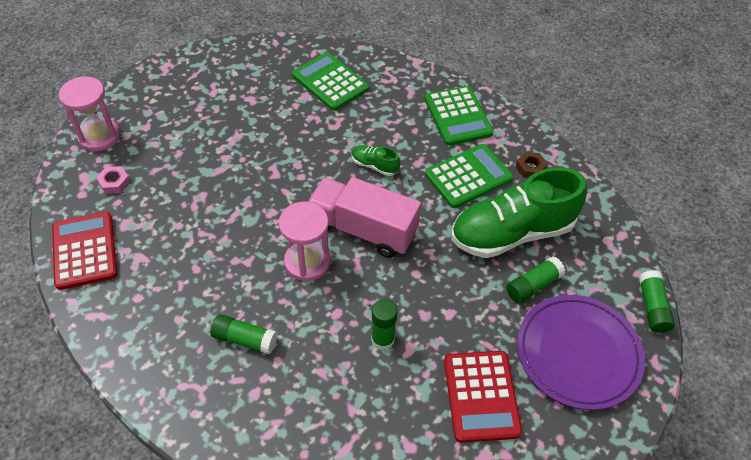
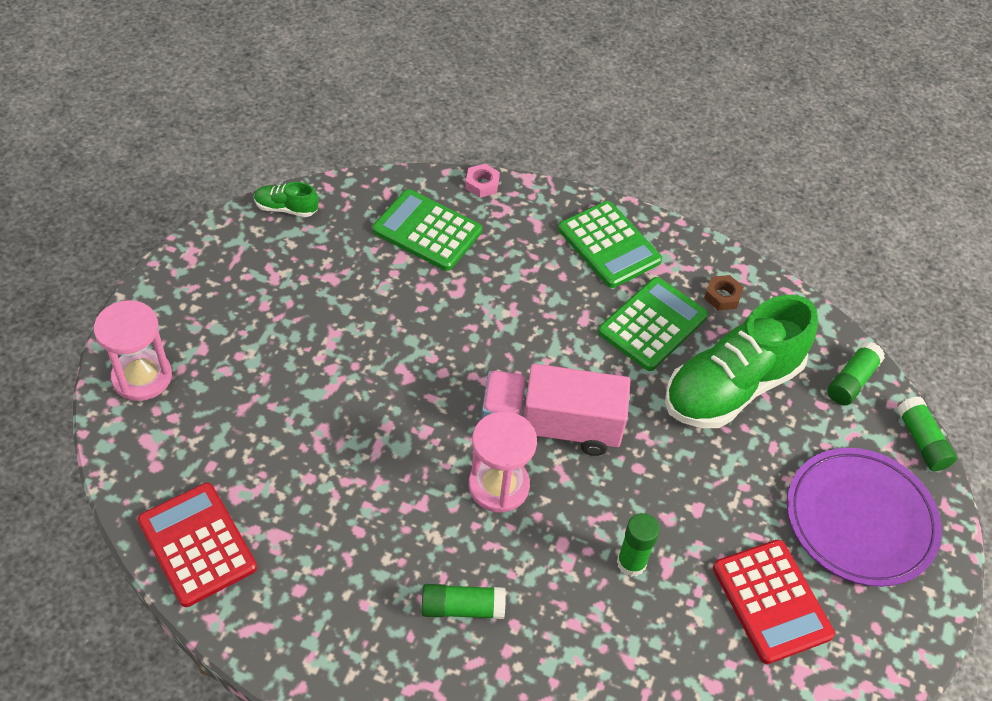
camera: 20 degrees left, 0 degrees up
pink nut [96,166,130,194] -> pink nut moved to [465,164,500,198]
green shoe [352,145,400,176] -> green shoe moved to [254,182,318,217]
green glue stick [506,256,565,303] -> green glue stick moved to [827,341,885,405]

